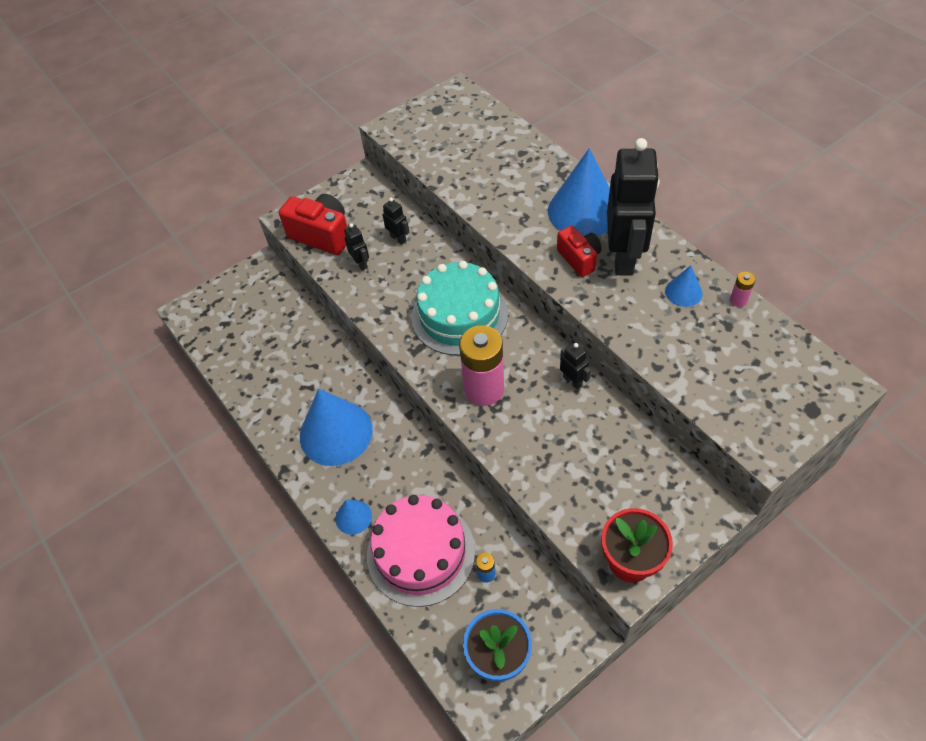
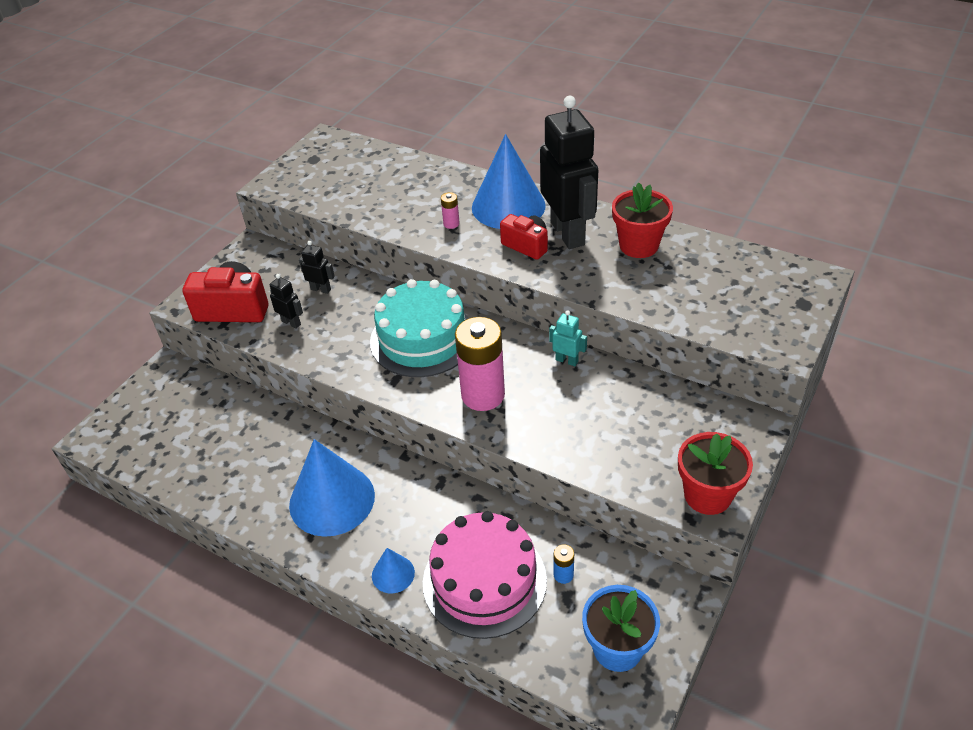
camera: 25 degrees left, 10 degrees down
black robot [560,342,591,389] -> turquoise robot [549,310,587,366]
blue cone [665,265,703,307] -> red flower pot [612,183,673,258]
pink battery [730,272,756,307] -> pink battery moved to [441,192,460,229]

